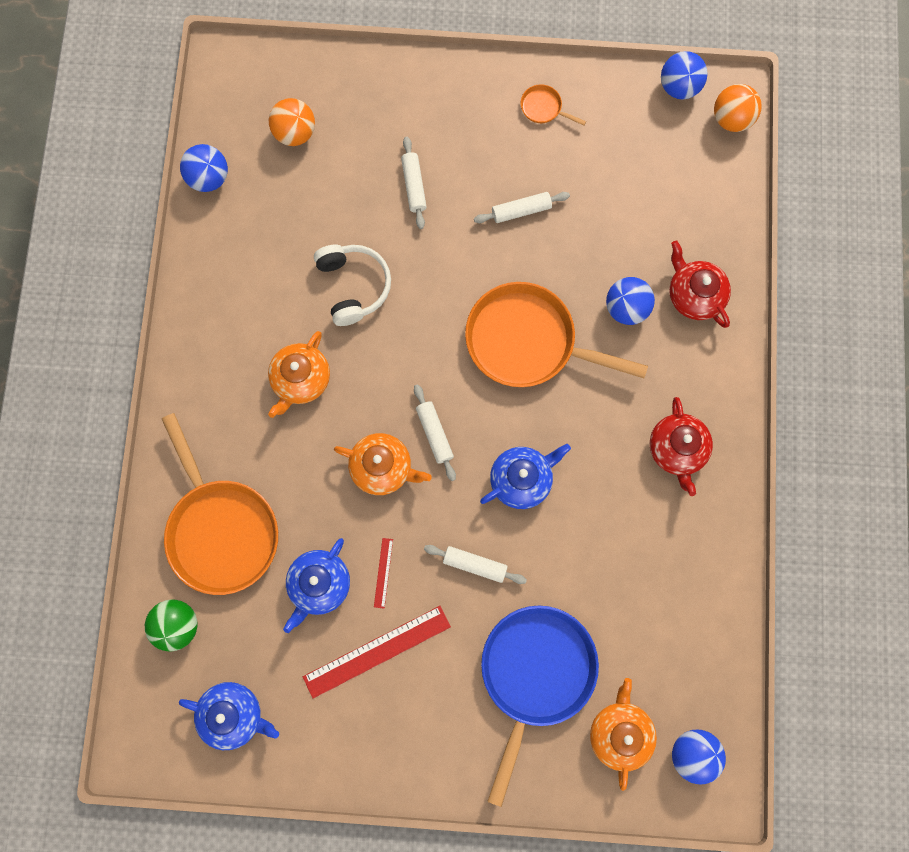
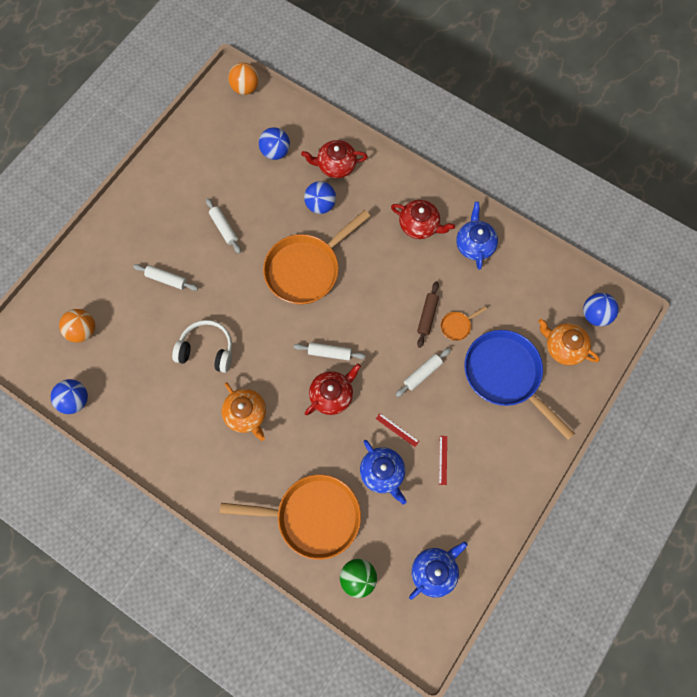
camera: 60 degrees left, 5 degrees down
red ruler [303,606,451,699] -> red ruler [439,436,447,485], size x0.46
orange teapot [334,433,432,495] -> red teapot [305,364,361,415]
white rolling pin [474,192,570,223] -> white rolling pin turned 45 degrees counterclockwise [206,198,241,253]
blue teapot [480,444,571,509] -> blue teapot moved to [456,202,498,270]
orange pan [521,84,586,126] -> orange pan moved to [441,306,487,341]
blue ball [661,51,708,99] -> blue ball moved to [259,127,290,160]
none -> brown rolling pin [417,282,439,348]

